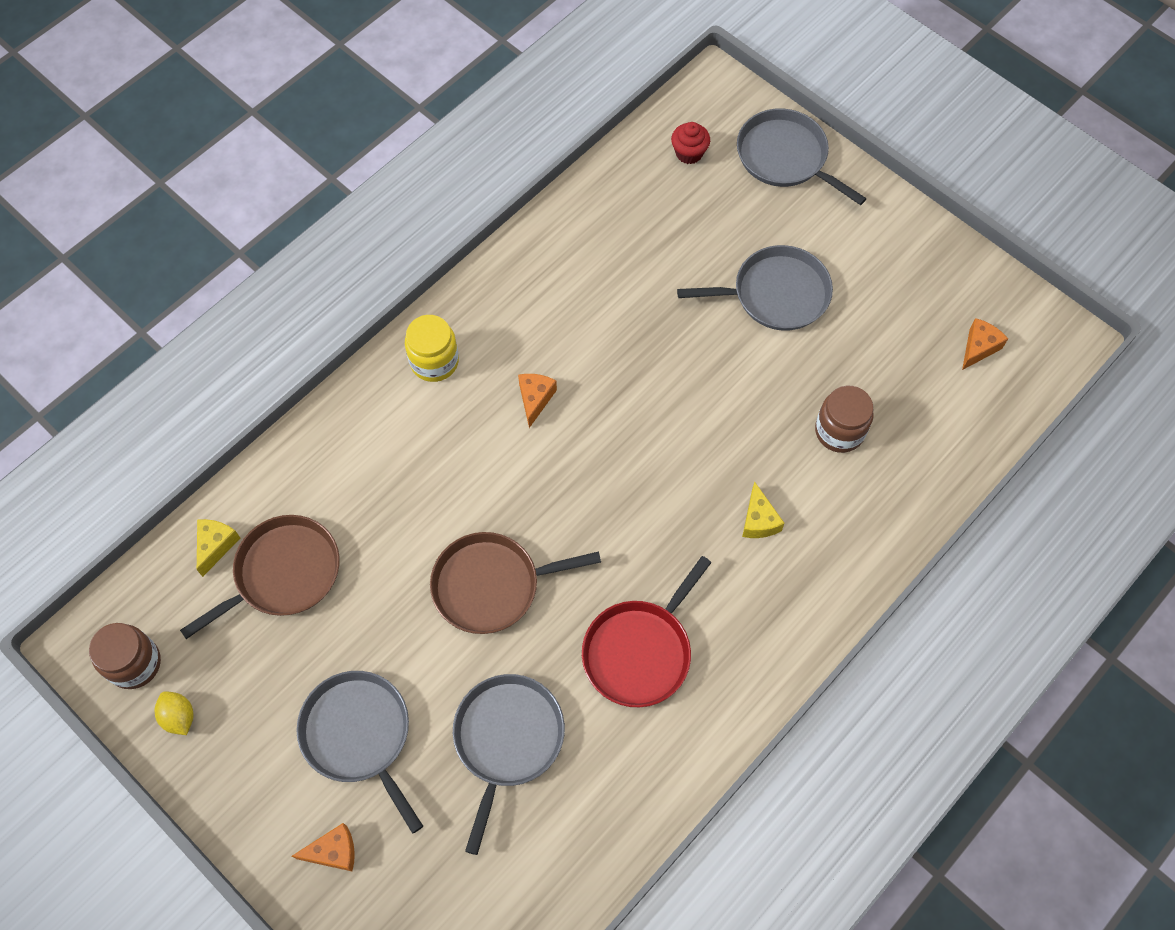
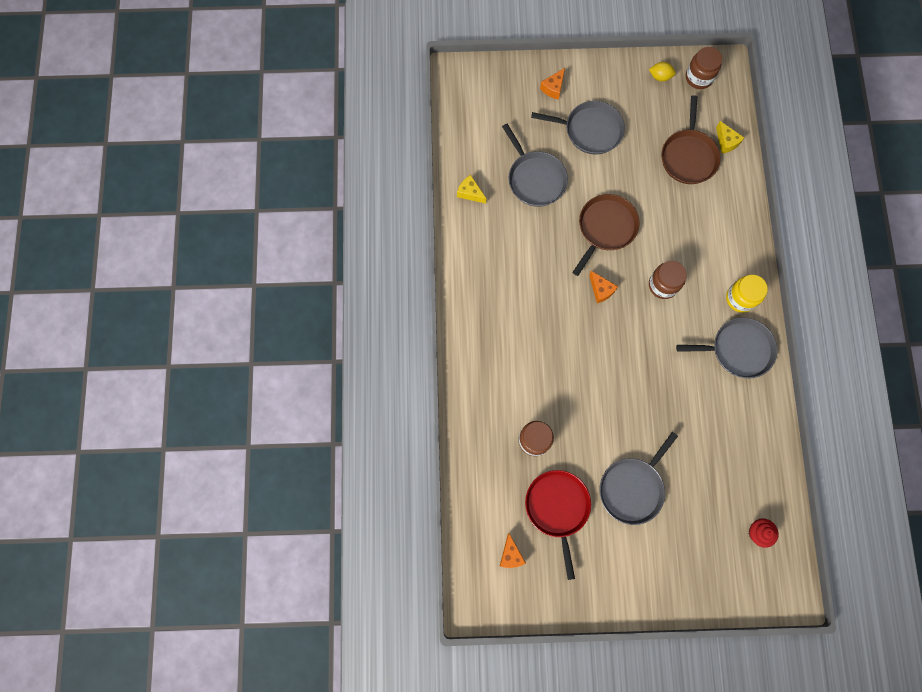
camera: 135 degrees right, 10 degrees up
orange cheese [518,374,557,428] -> orange cheese moved to [589,271,618,303]
red pan [582,556,712,707] -> red pan moved to [525,470,591,580]
grey pan [737,108,867,205] -> grey pan moved to [676,317,777,379]
yellow cheese [742,482,785,538] -> yellow cheese moved to [457,175,486,204]
none -> brown jar [649,261,687,299]

